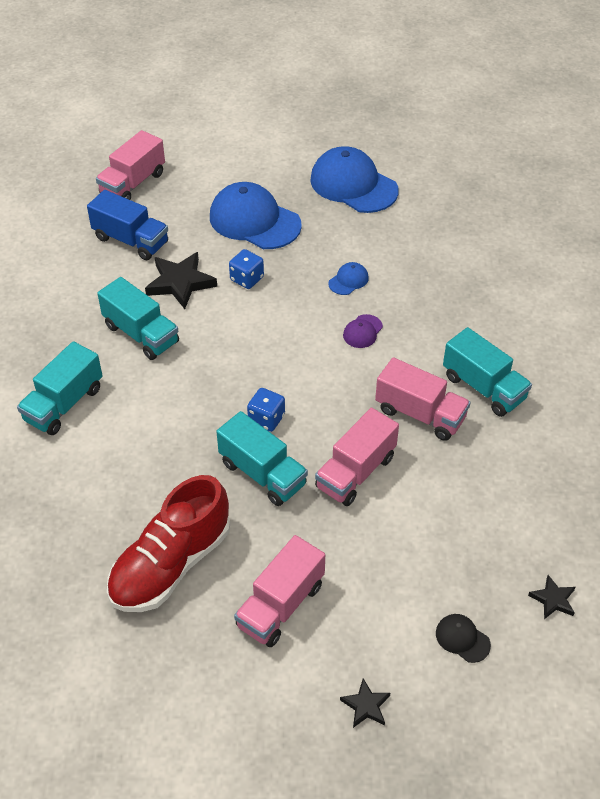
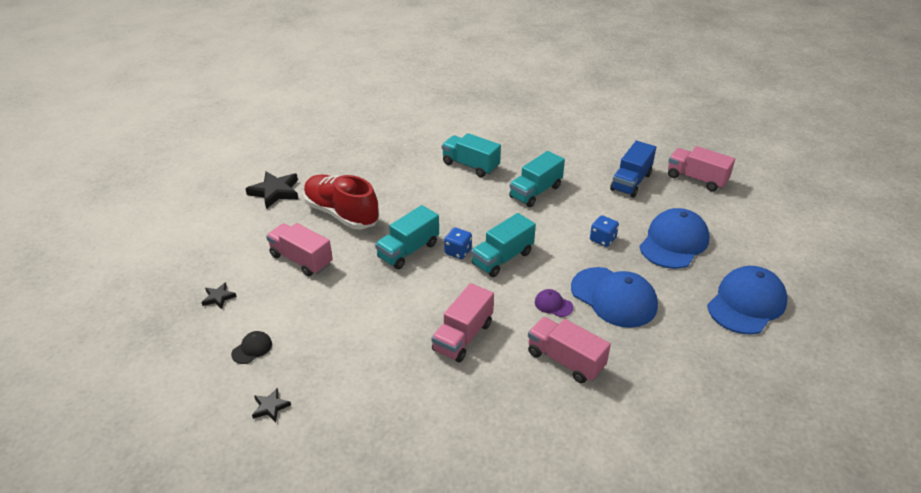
camera: 90 degrees right, 10 degrees down
black star [145,252,217,309] -> black star moved to [245,171,298,209]
pink truck [315,408,399,506] -> pink truck moved to [528,317,611,383]
blue cap [328,262,369,295] -> blue cap [571,267,658,328], size x2.30
turquoise truck [443,327,532,417] -> turquoise truck moved to [471,213,536,277]

